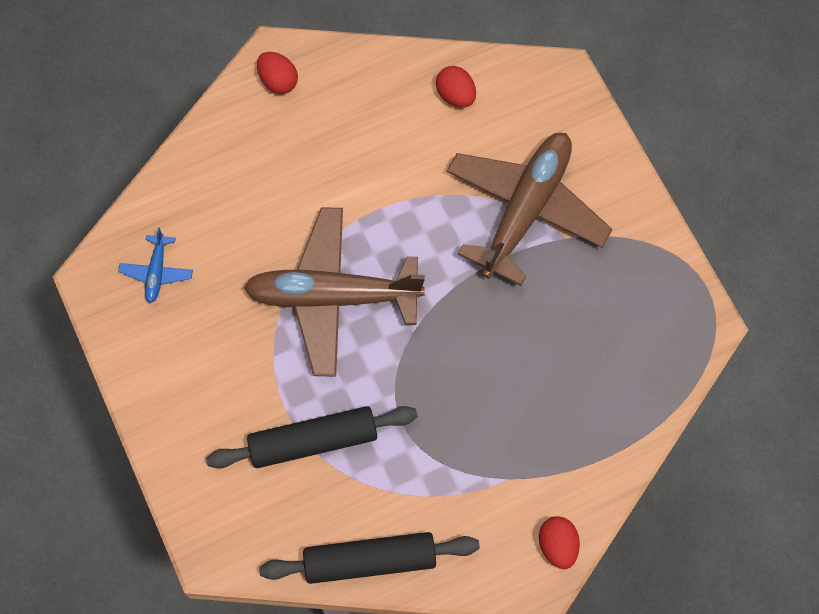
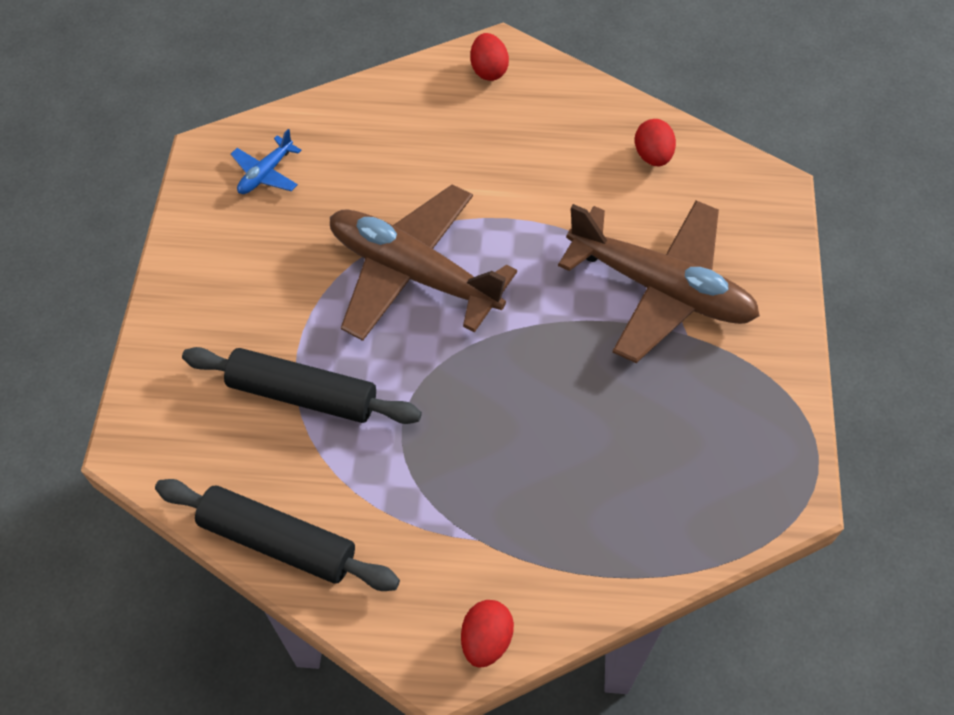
camera: 30 degrees right, 10 degrees down
brown plane [447,133,612,286] -> brown plane turned 60 degrees clockwise [558,200,760,363]

